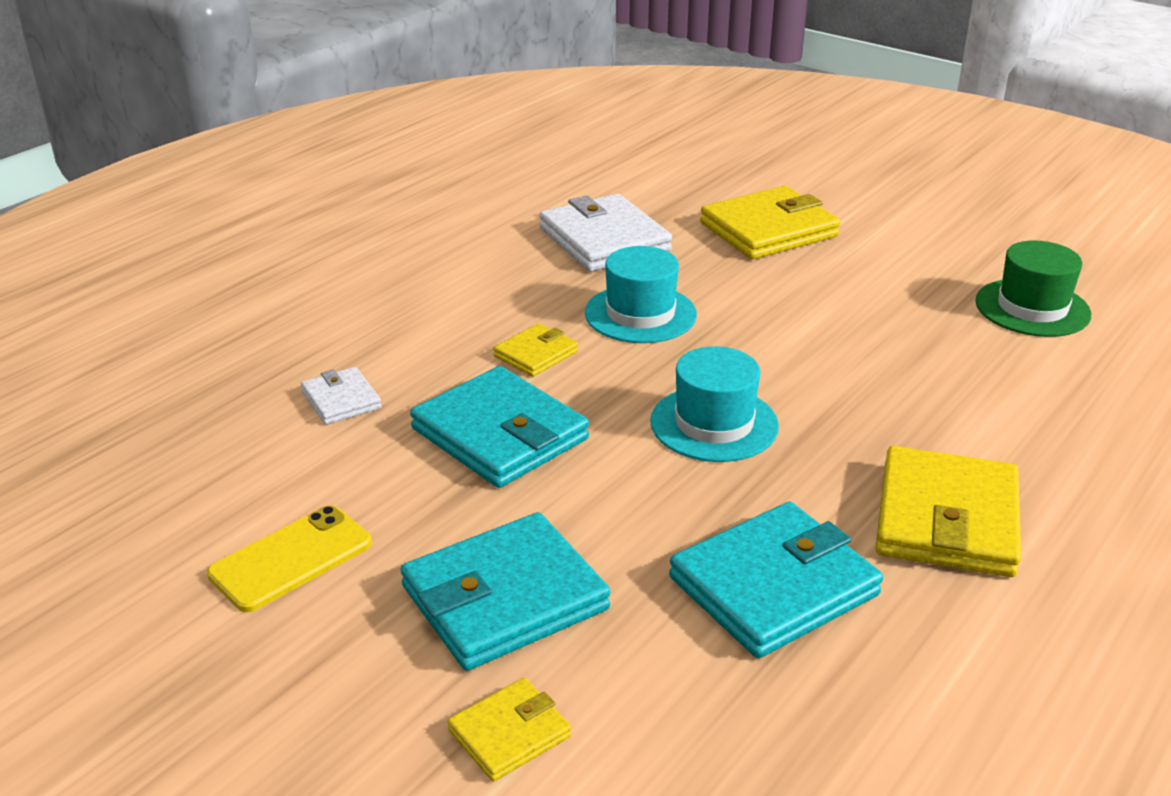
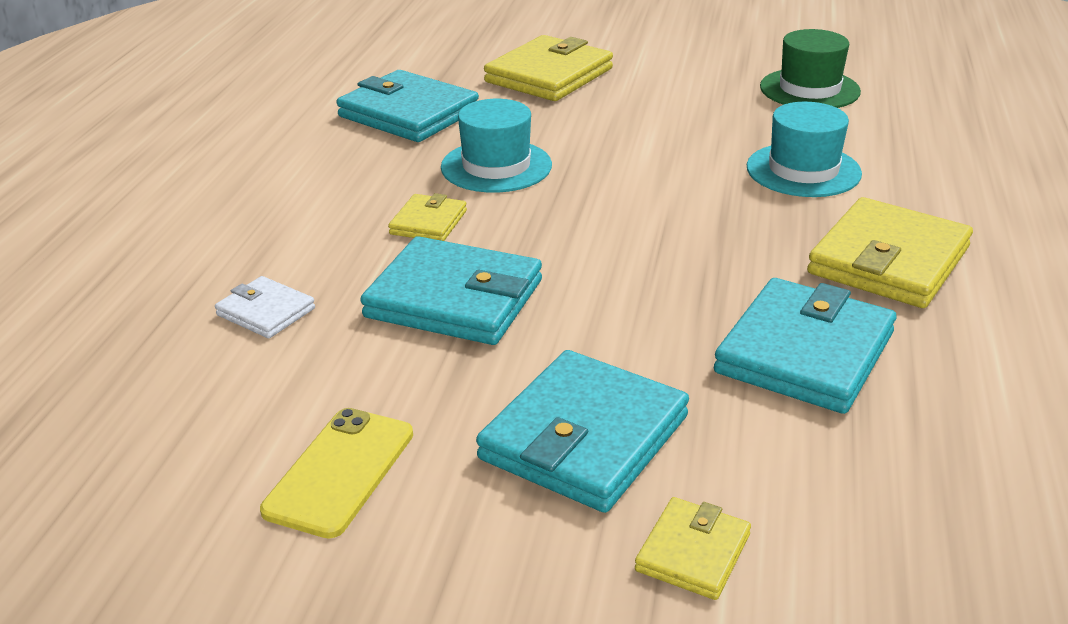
camera: 25 degrees left, 0 degrees up
white wallet [539,194,672,272] -> turquoise wallet [336,70,479,142]
turquoise hat [650,346,779,462] -> turquoise hat moved to [747,102,862,197]
yellow wallet [876,446,1021,577] -> yellow wallet turned 45 degrees clockwise [807,197,973,308]

